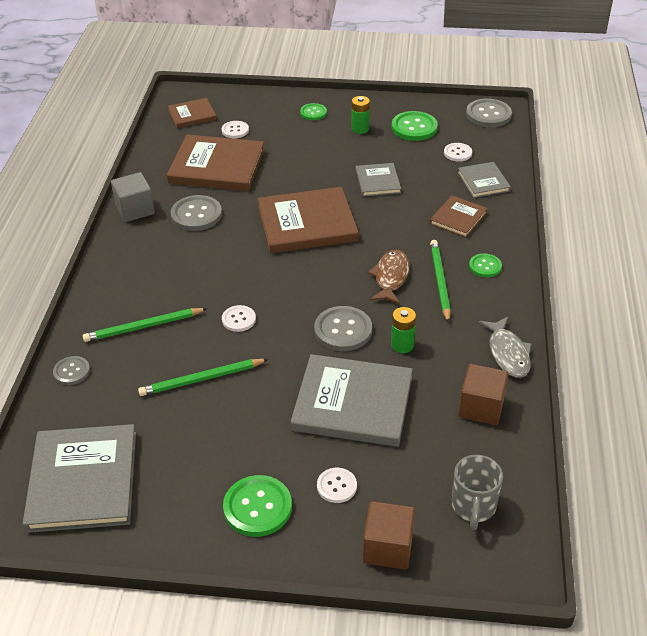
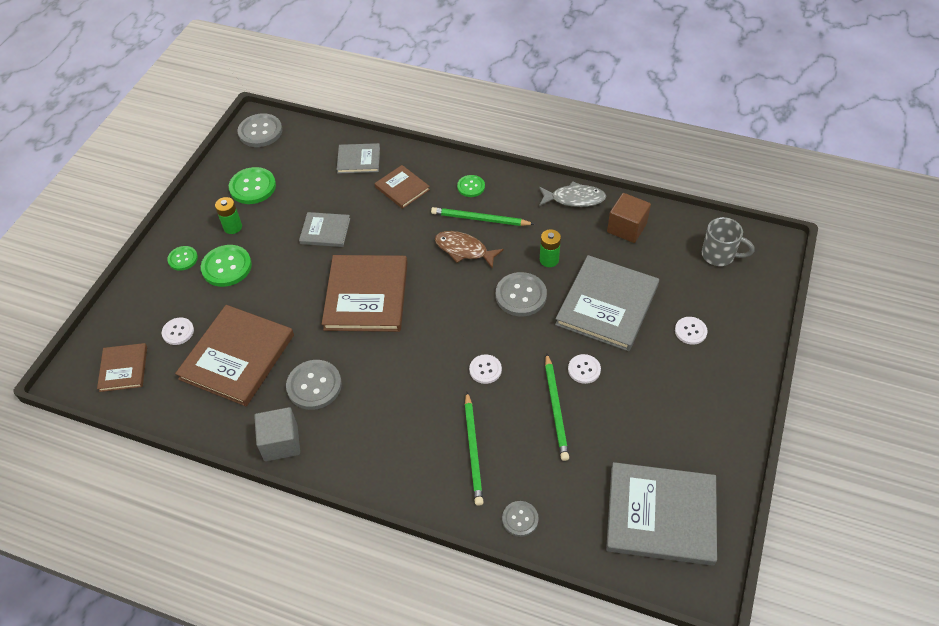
camera: 75 degrees left, 10 degrees up
green button [223,475,292,537] -> green button moved to [201,245,252,287]
brown cube [363,501,415,570] -> none
white button [444,143,472,162] -> white button moved to [568,354,601,384]

